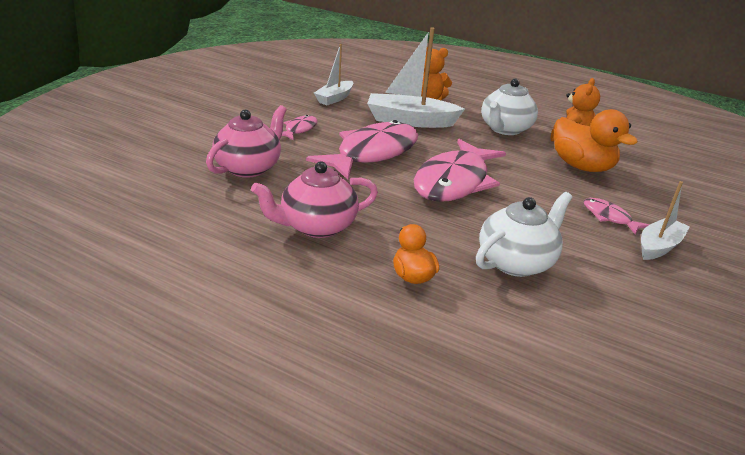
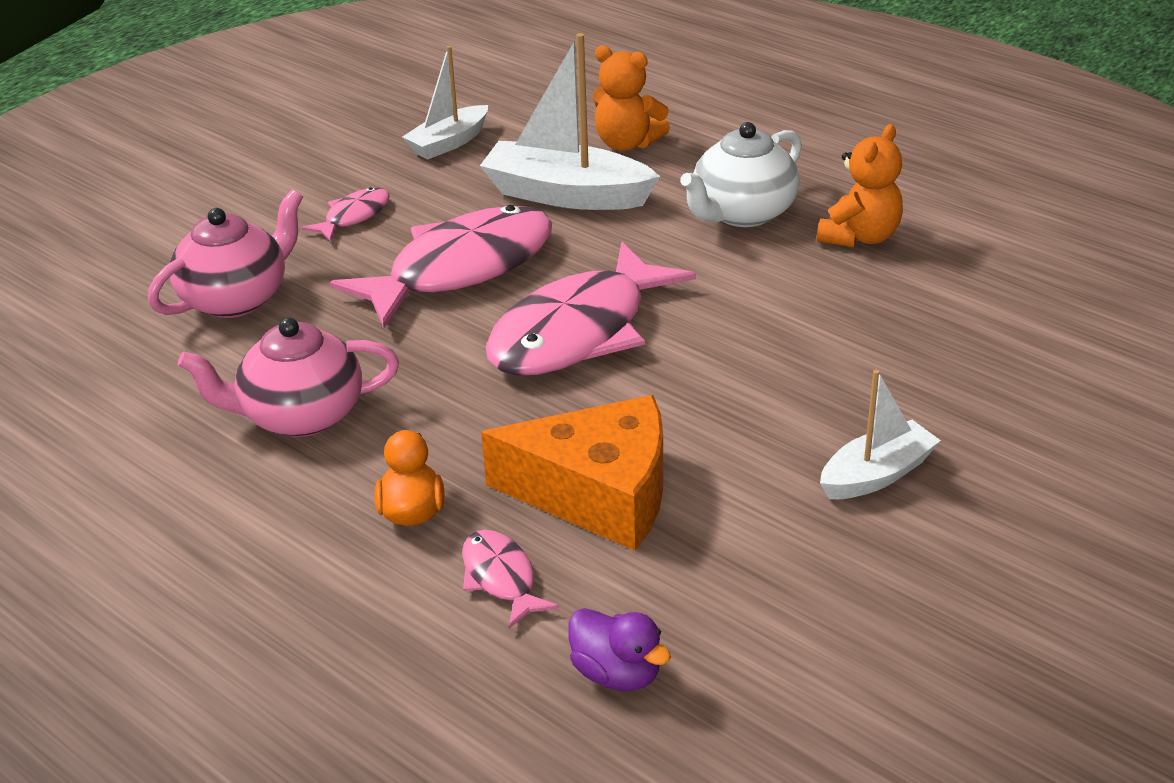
camera: 15 degrees right, 5 degrees up
white teapot [476,192,572,277] -> orange cheese [481,395,663,551]
orange duck [554,109,638,172] -> none
pink fish [584,198,650,235] -> pink fish moved to [462,530,559,628]
none -> purple duck [568,608,671,691]

